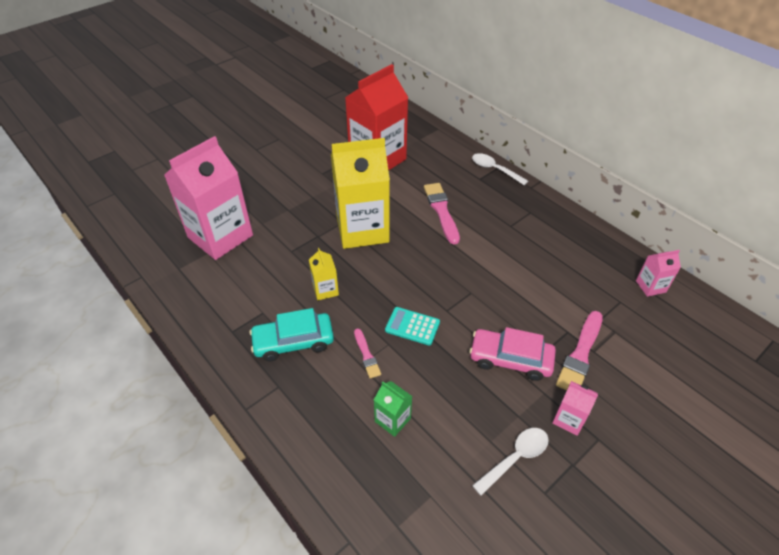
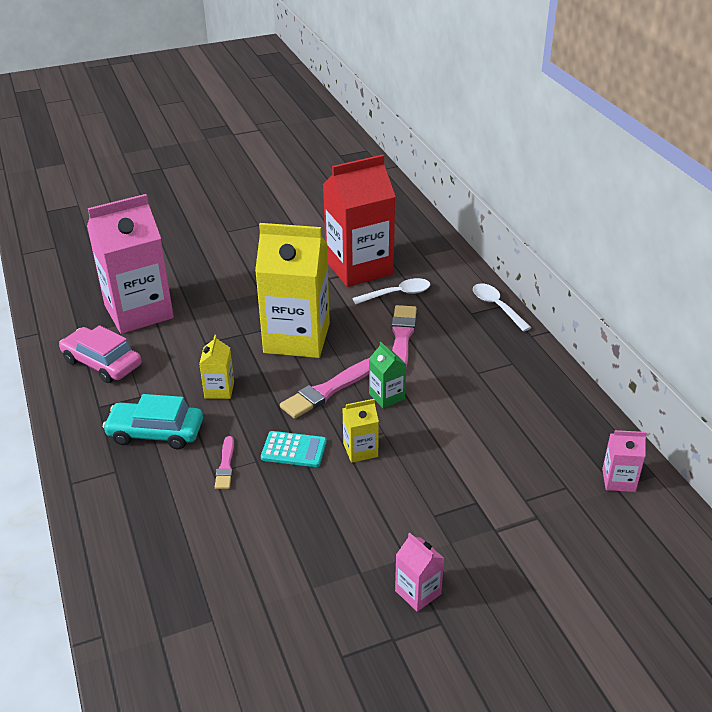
camera: 20 degrees right, 10 degrees down
green carton [374,381,412,437] -> green carton moved to [369,342,406,408]
turquoise calculator [385,307,440,346] -> turquoise calculator turned 150 degrees clockwise [261,431,327,467]
pink car [469,327,556,381] -> pink car moved to [59,325,142,383]
white spoon [472,428,549,496] -> white spoon moved to [352,278,431,304]
pink brush [556,311,603,391] -> pink brush moved to [280,358,369,419]
none -> yellow carton [342,399,379,463]

